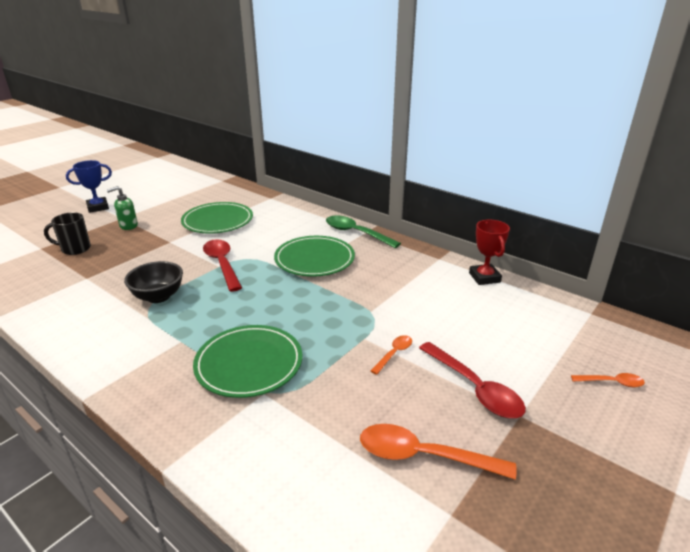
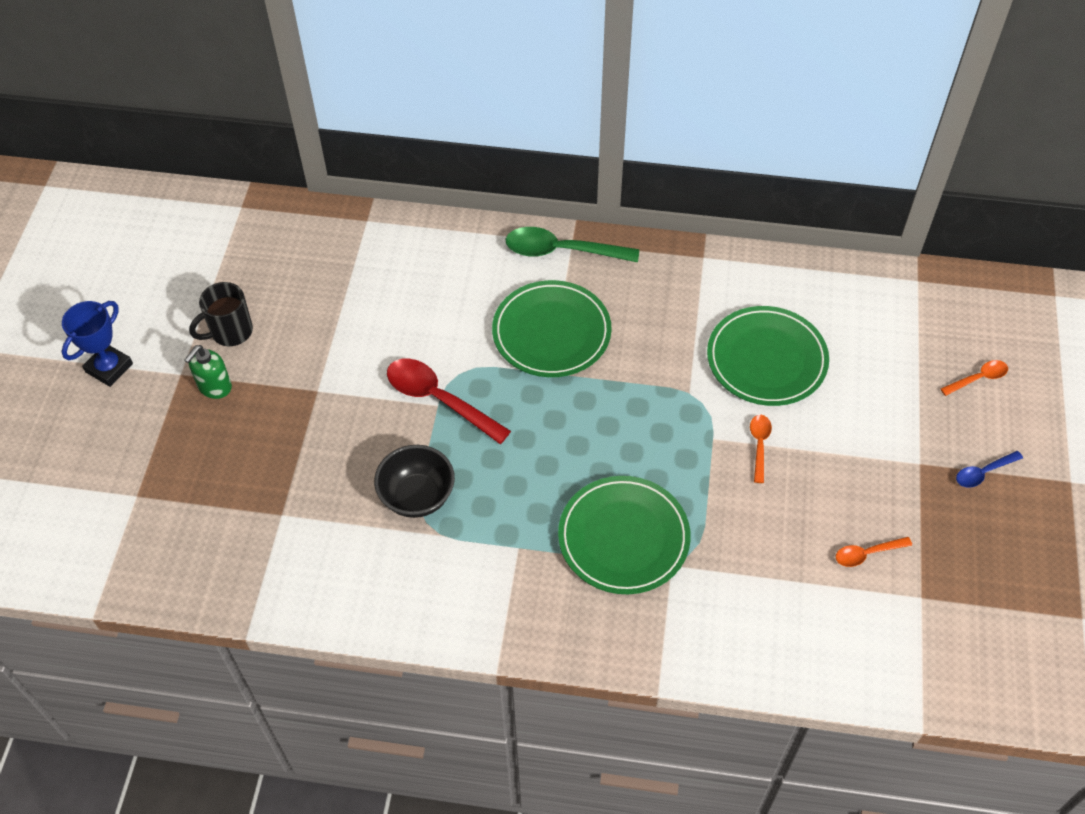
camera: 30 degrees left, 25 degrees up
black mug [44,212,91,255] -> black mug moved to [189,282,253,346]
green plate [181,202,253,234] -> green plate moved to [707,306,829,406]
orange spoon [360,424,517,480] -> orange spoon [836,537,912,567], size x0.52
red spoon [419,342,526,418] -> none
red trophy [469,219,510,285] -> none
none -> blue spoon [956,451,1023,488]

